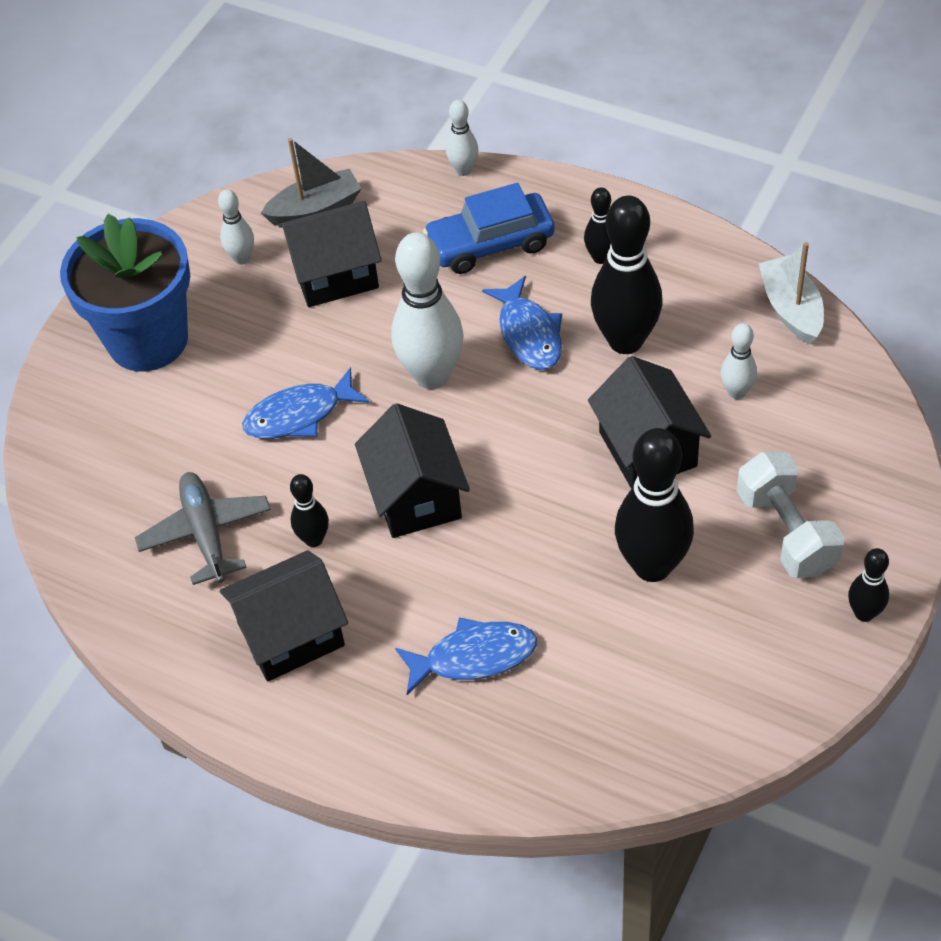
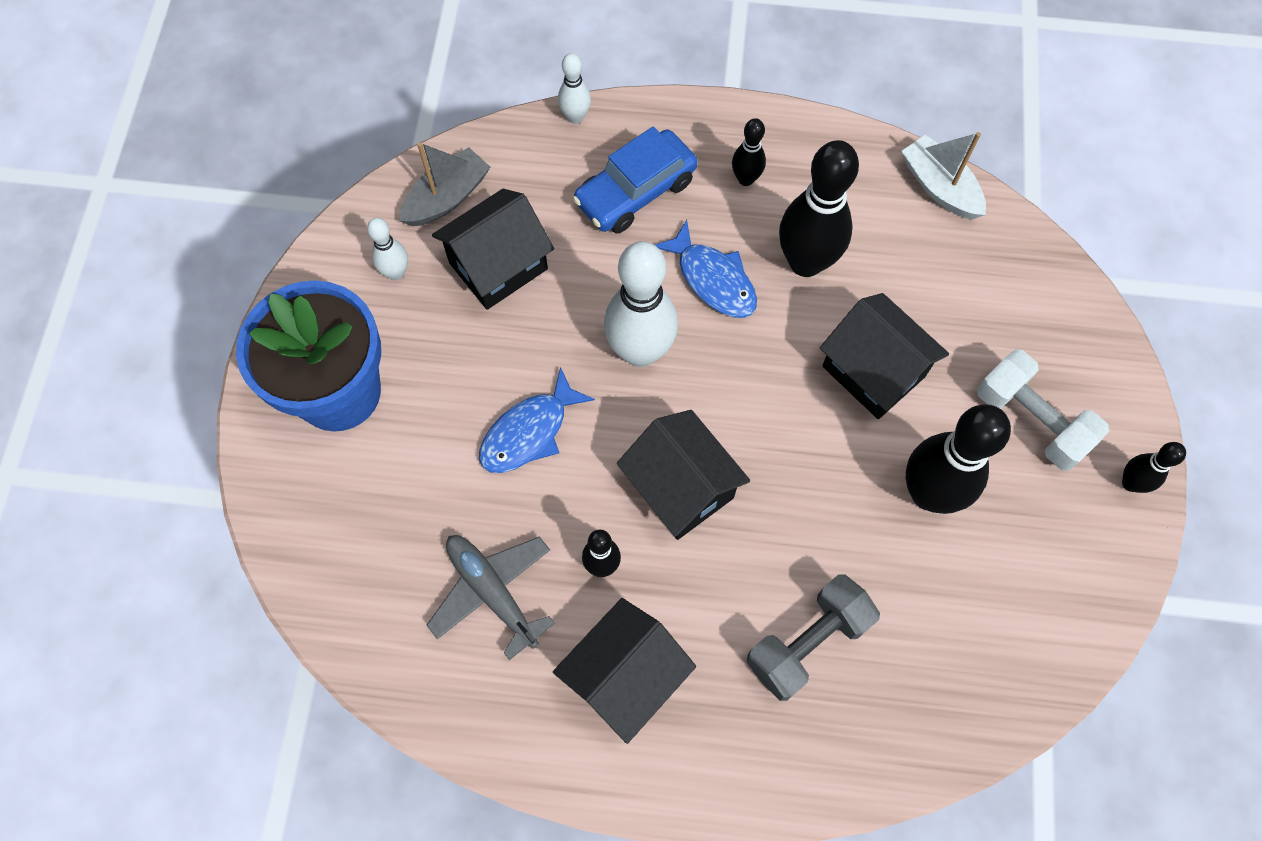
camera: 25 degrees left, 15 degrees up
blue fish [395,617,537,695] -> grey dumbbell [746,575,880,701]
white bowling pin [721,323,757,399] -> none

